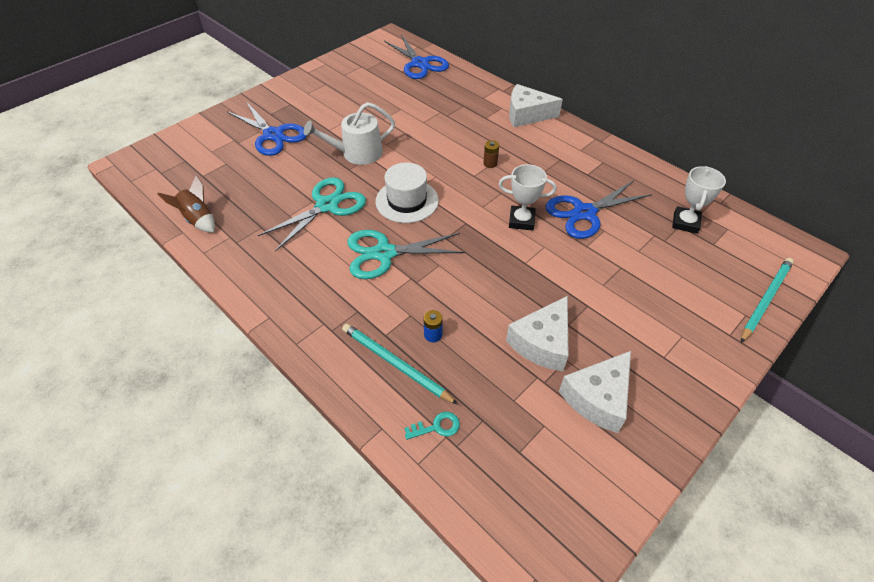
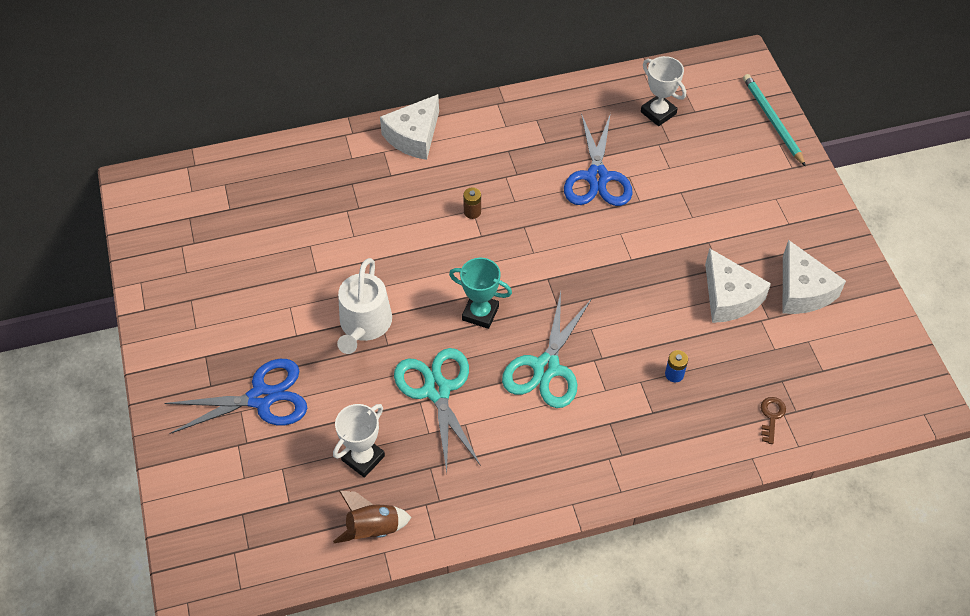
camera: 60 degrees left, 5 degrees up
turquoise pencil [342,323,458,405] -> none
white hat [375,162,439,223] -> turquoise trophy [449,258,512,329]
blue scissors [384,35,449,79] -> none
turquoise key [404,412,460,440] -> brown key [761,397,786,444]
white trophy [498,164,557,231] -> white trophy moved to [333,404,385,478]

